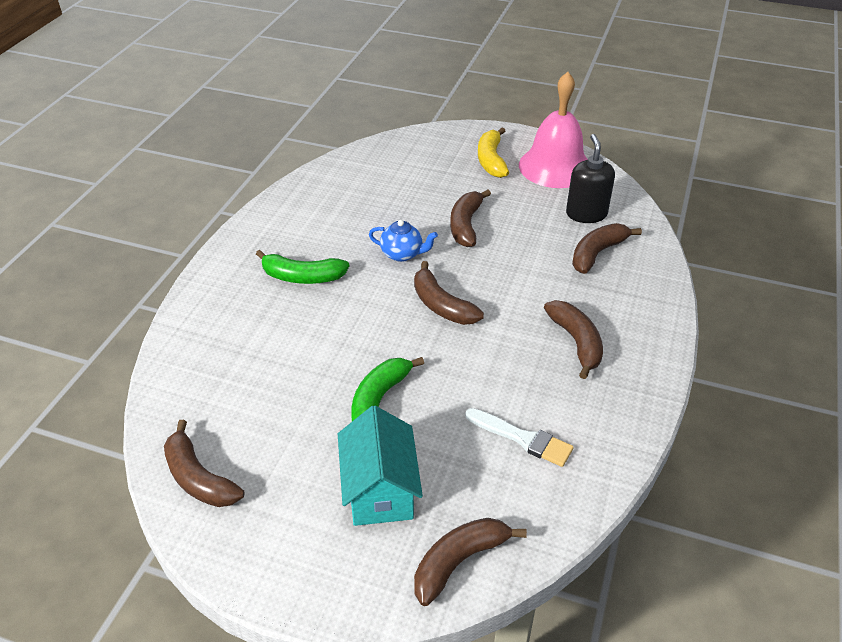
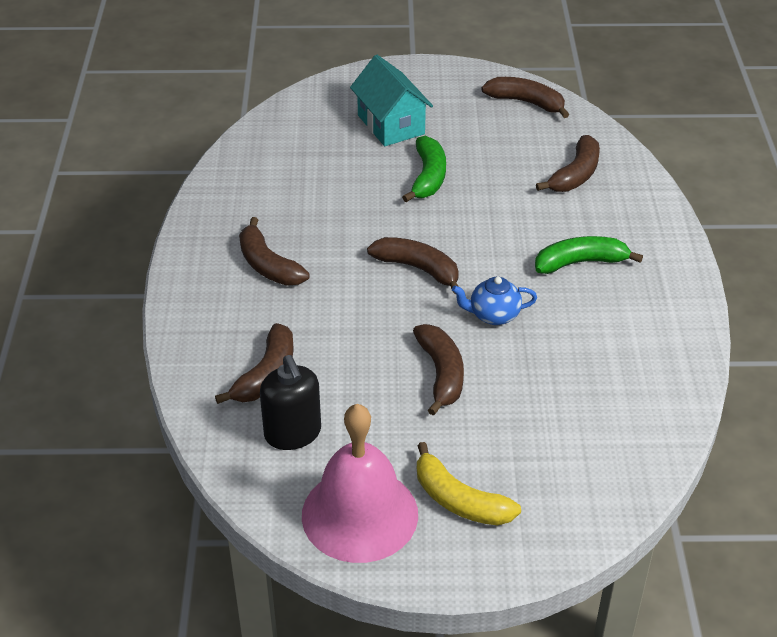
camera: 160 degrees right, 0 degrees up
brown banana [414,518,527,606] -> brown banana moved to [536,135,600,192]
white brush [465,408,574,467] -> none
yellow banana [478,127,509,178] -> yellow banana turned 150 degrees clockwise [417,442,521,525]

